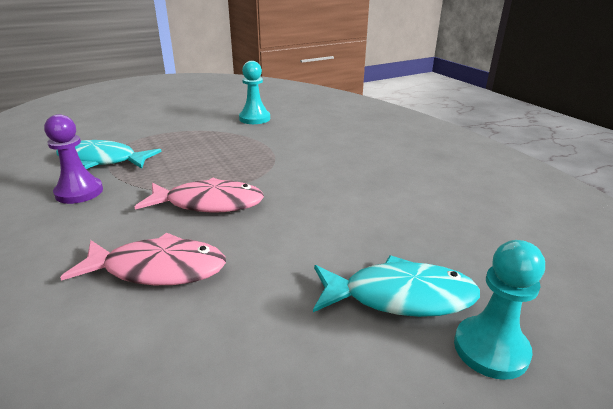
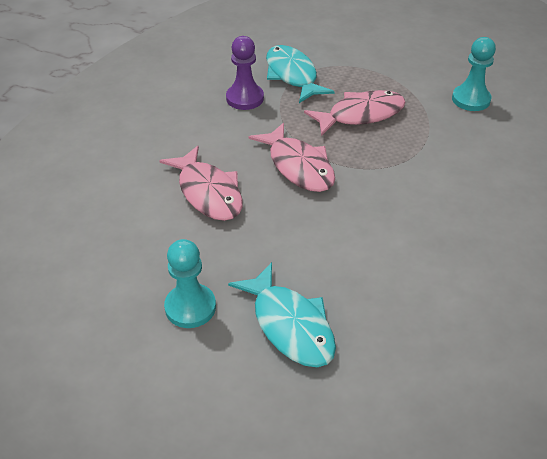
camera: 55 degrees right, 15 degrees up
turquoise pawn [454,240,545,380] -> turquoise pawn moved to [164,239,216,328]
none -> pink fish [304,90,406,136]

